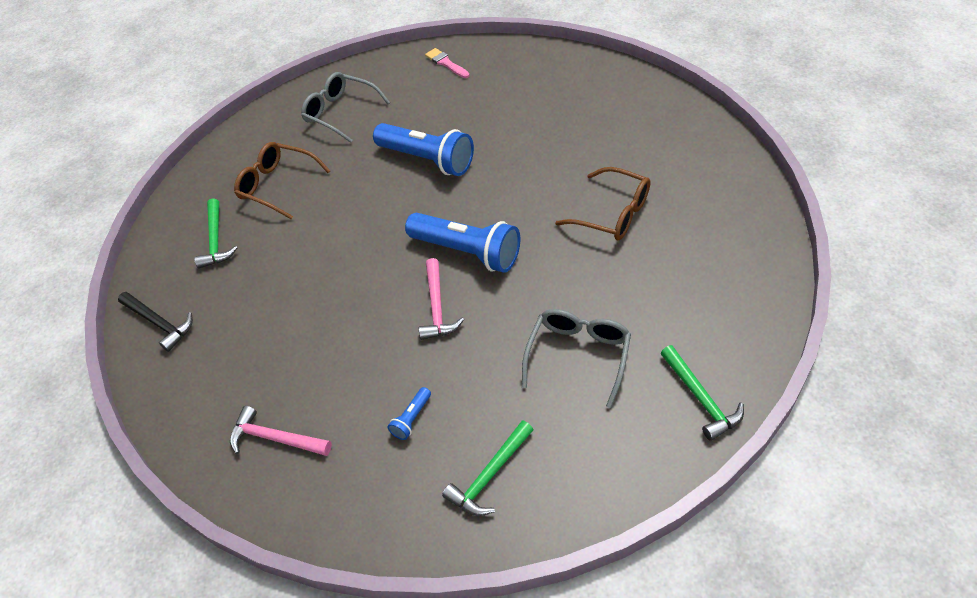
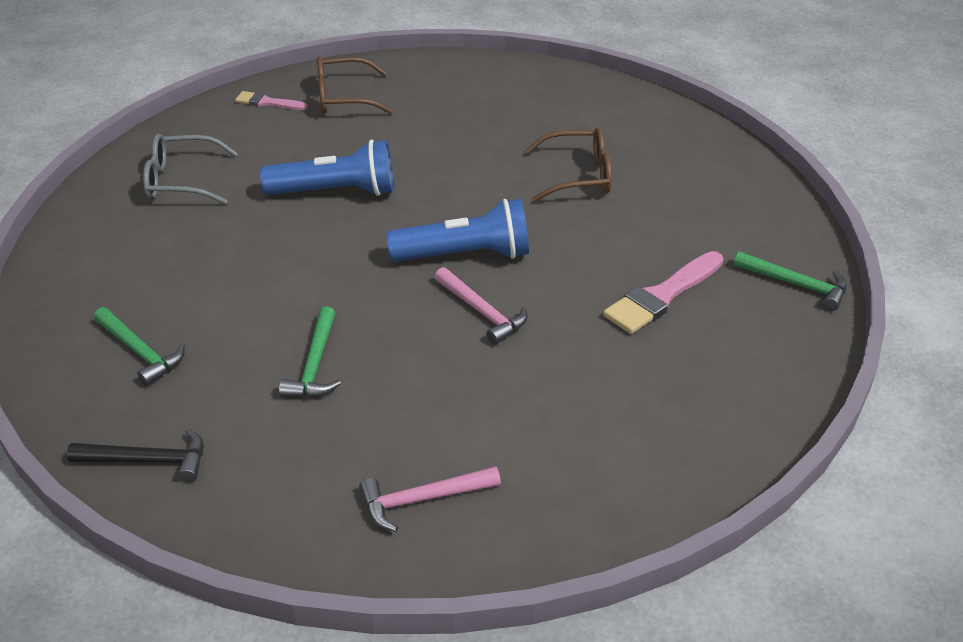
camera: 40 degrees left, 10 degrees down
brown glasses [234,142,330,219] -> brown glasses moved to [317,56,393,114]
blue flashlight [388,387,431,440] -> none
green hammer [442,420,533,516] -> green hammer moved to [279,306,341,398]
grey glasses [522,309,631,408] -> pink brush [603,251,723,334]

